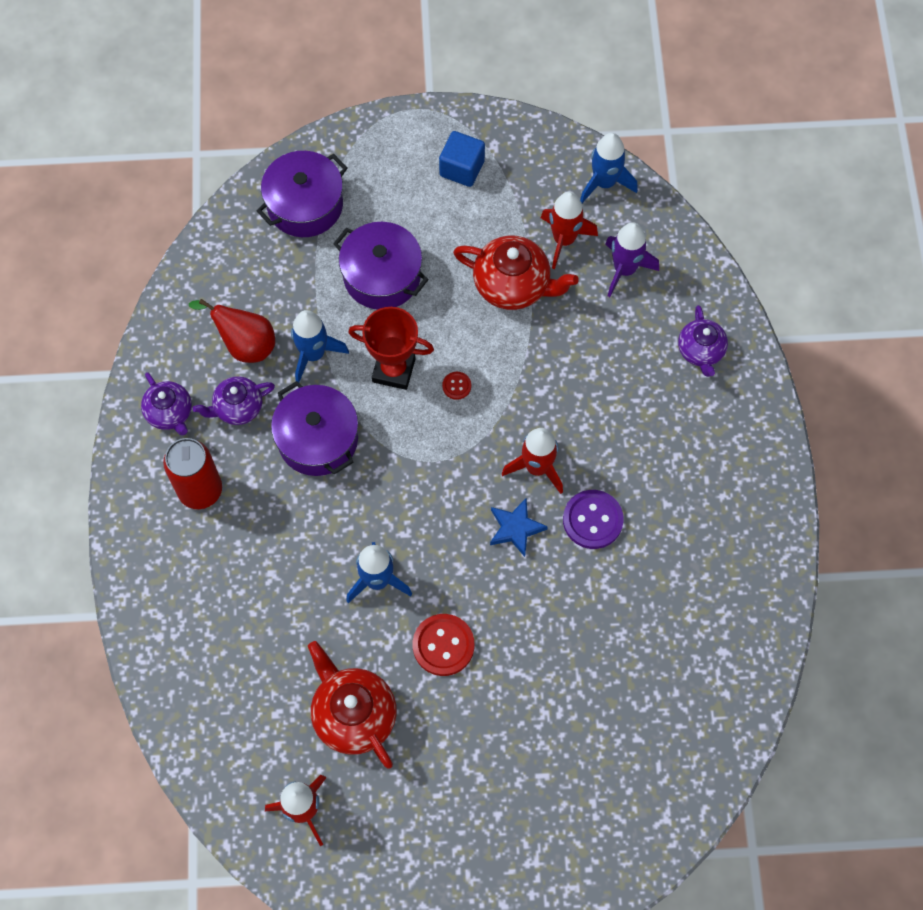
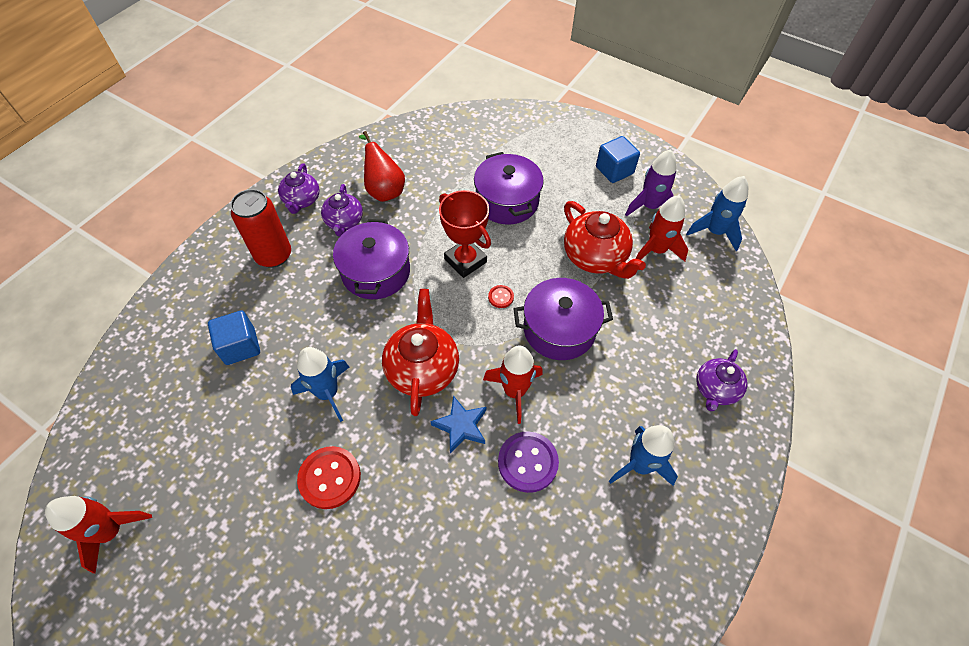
camera: 35 degrees right, 10 degrees down
purple teapot [193,376,275,425] -> purple teapot turned 105 degrees counterclockwise [321,184,363,237]
purple pot [257,151,348,237] -> purple pot moved to [513,278,613,360]
blue rocket [291,310,349,383] -> blue rocket moved to [609,425,678,486]
red teapot [308,641,397,769] -> red teapot moved to [382,289,459,416]
purple rocket [605,222,659,297] -> purple rocket moved to [625,149,677,216]
none -> blue cube [208,310,260,365]

